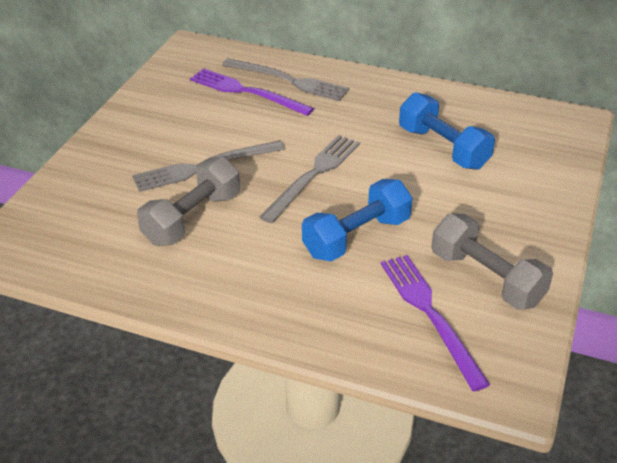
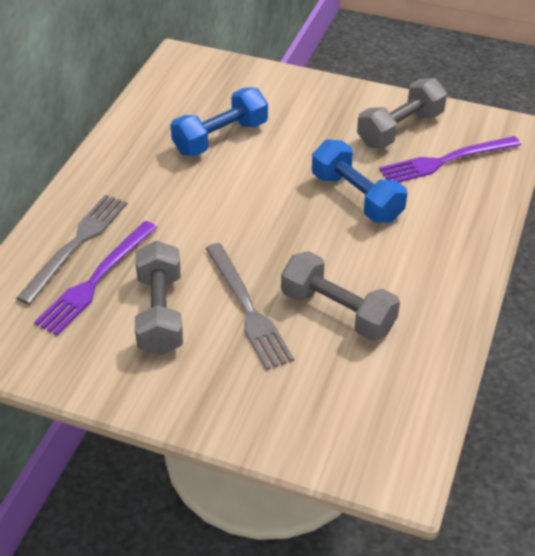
camera: 90 degrees left, 5 degrees up
grey fork [259,135,360,223] -> none
none -> grey dumbbell [135,240,183,355]

